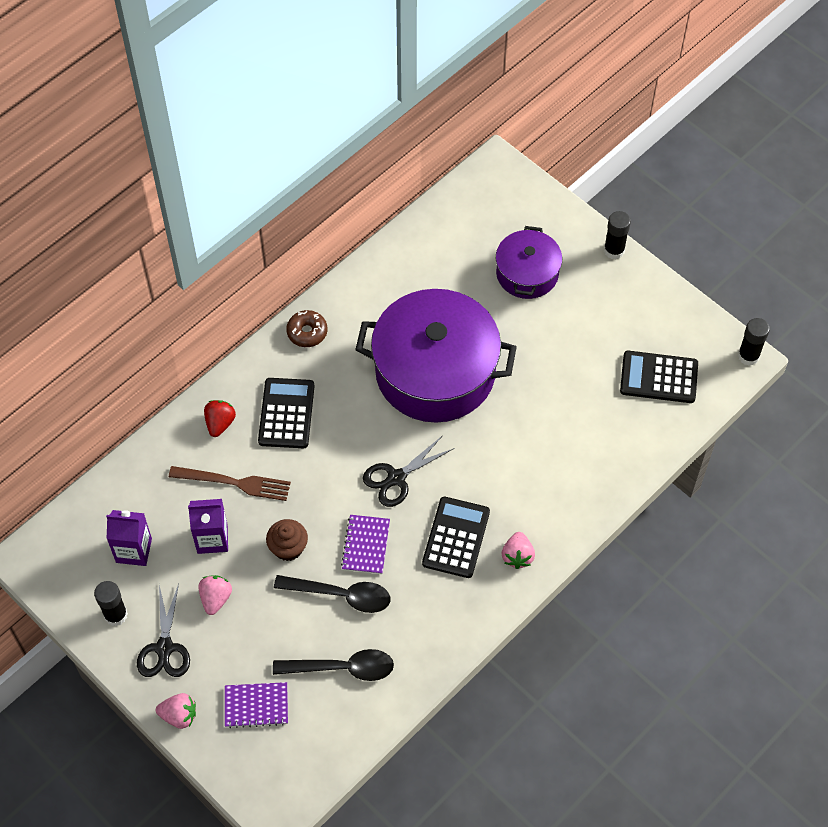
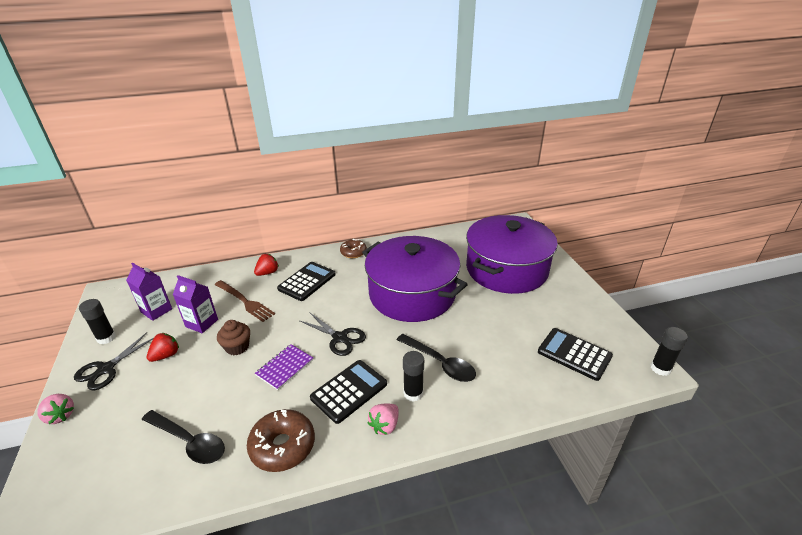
camera: 30 degrees right, 25 degrees down
pink strawberry [198,575,232,615] -> red strawberry [147,333,179,362]
purple notebook [225,682,288,728] -> none
black spoon [274,575,390,613] -> black spoon moved to [397,334,476,382]
black scissors [363,435,454,507] -> black scissors turned 135 degrees counterclockwise [300,312,366,356]
purple pot [496,226,562,299] -> purple pot [466,215,558,294], size x1.86
black glue stick [604,211,631,259] -> black glue stick moved to [403,351,424,402]
none -> brown donut [247,409,315,472]

